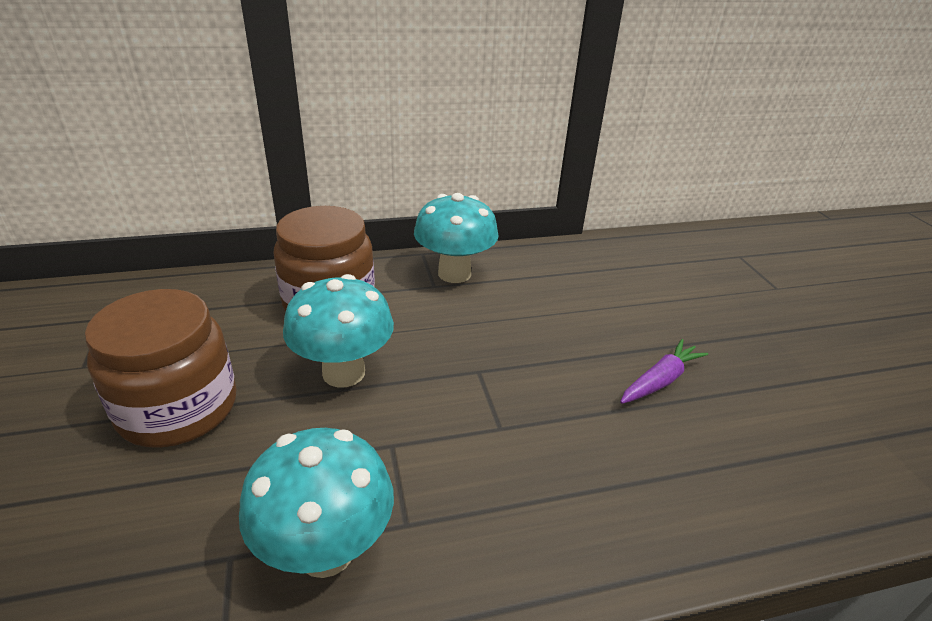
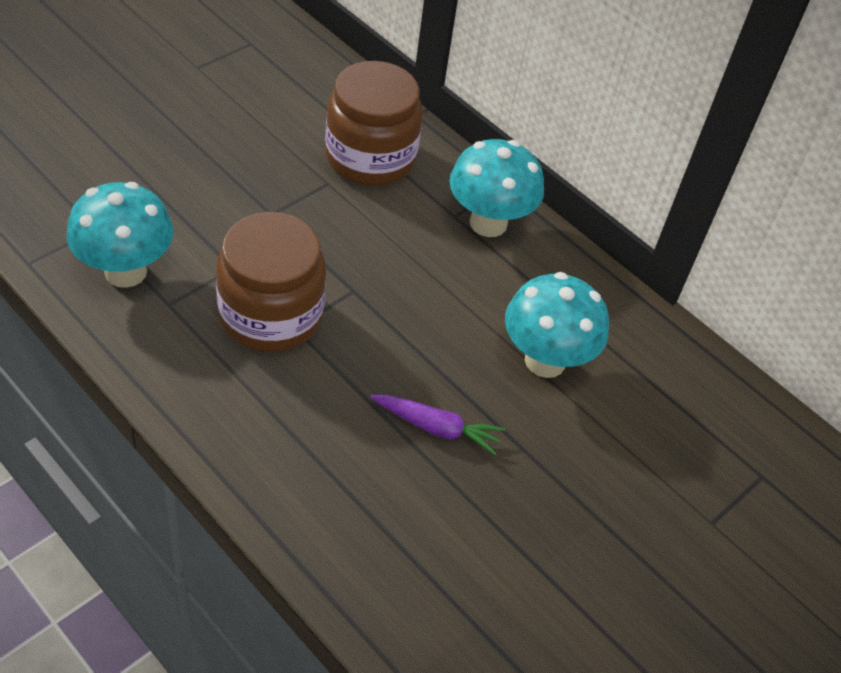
camera: 55 degrees right, 15 degrees up
brown jar [85,289,237,448] -> brown jar moved to [216,212,326,352]
turquoise mushroom [283,274,394,388] -> turquoise mushroom moved to [505,272,609,378]

